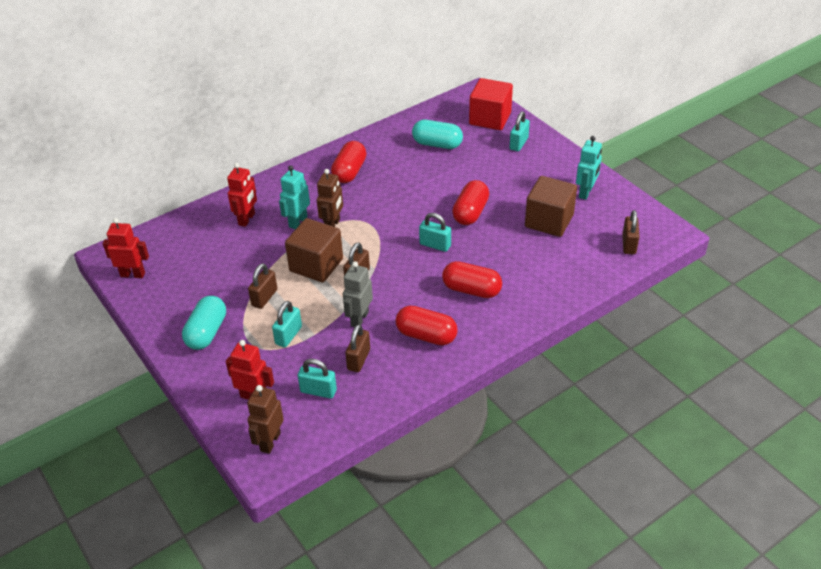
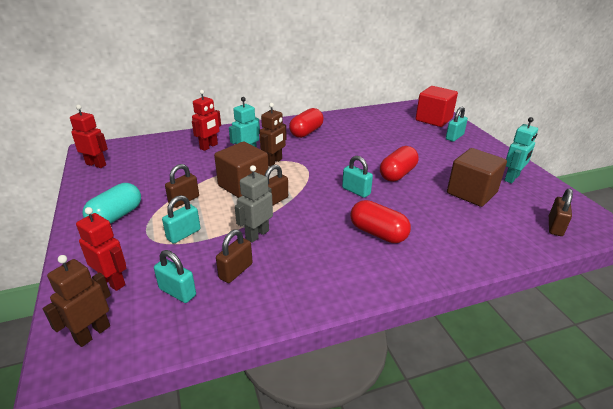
camera: 15 degrees right, 10 degrees down
red capsule [396,306,458,345] -> none
turquoise capsule [412,120,463,149] -> none

